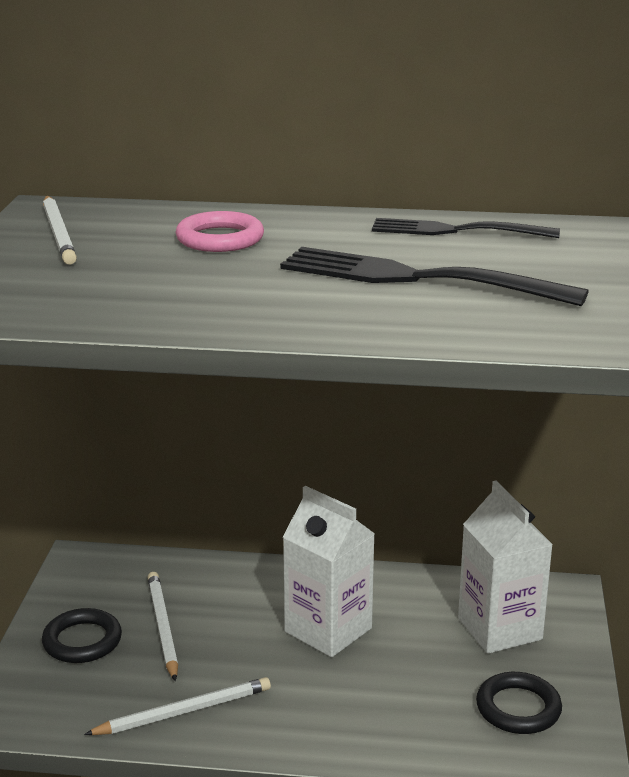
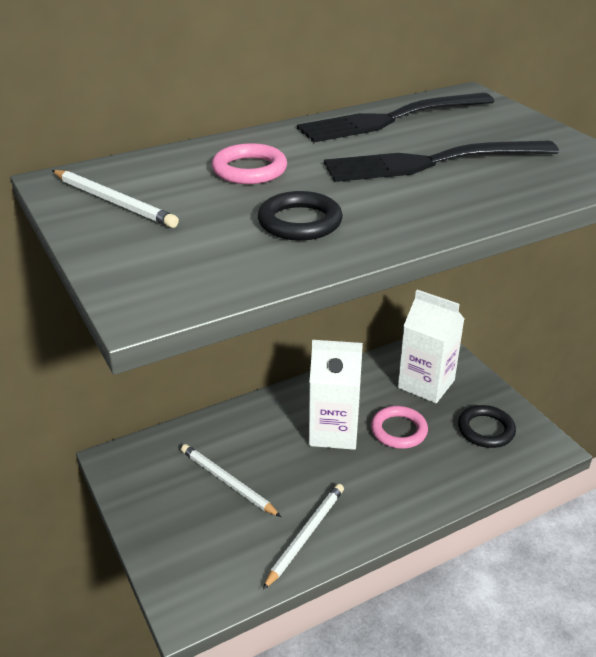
camera: 35 degrees left, 10 degrees up
black ring [42,608,122,663] -> black ring moved to [258,191,343,241]
black fork [372,218,560,238] -> black fork [297,93,495,143], size x1.50
none -> pink ring [371,406,428,449]

